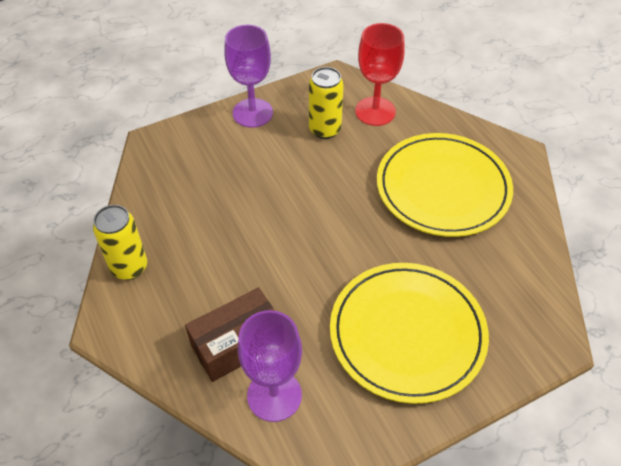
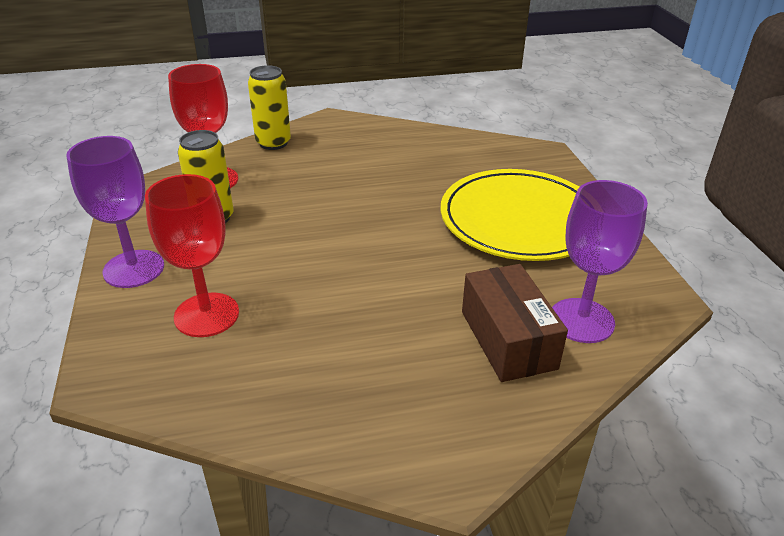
camera: 75 degrees left, 15 degrees down
yellow can [93,205,147,280] -> yellow can moved to [248,65,291,150]
yellow plate [377,133,513,237] -> none
none -> red goblet [145,174,239,337]

